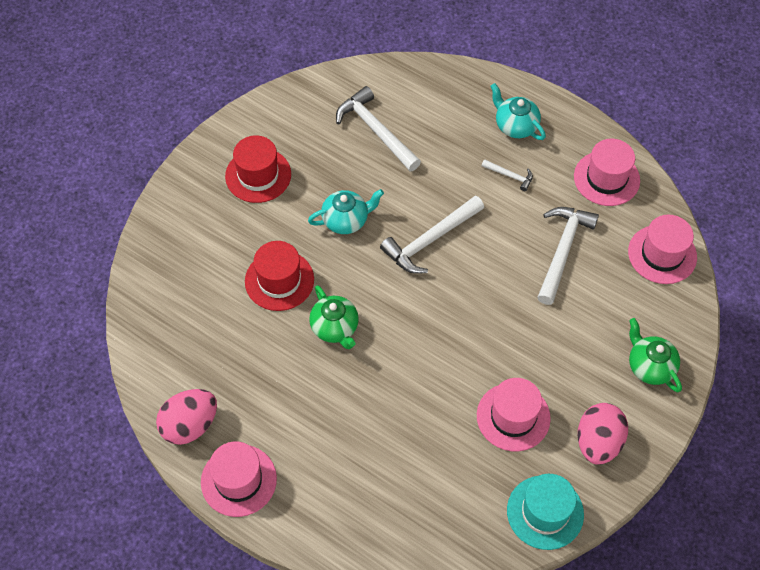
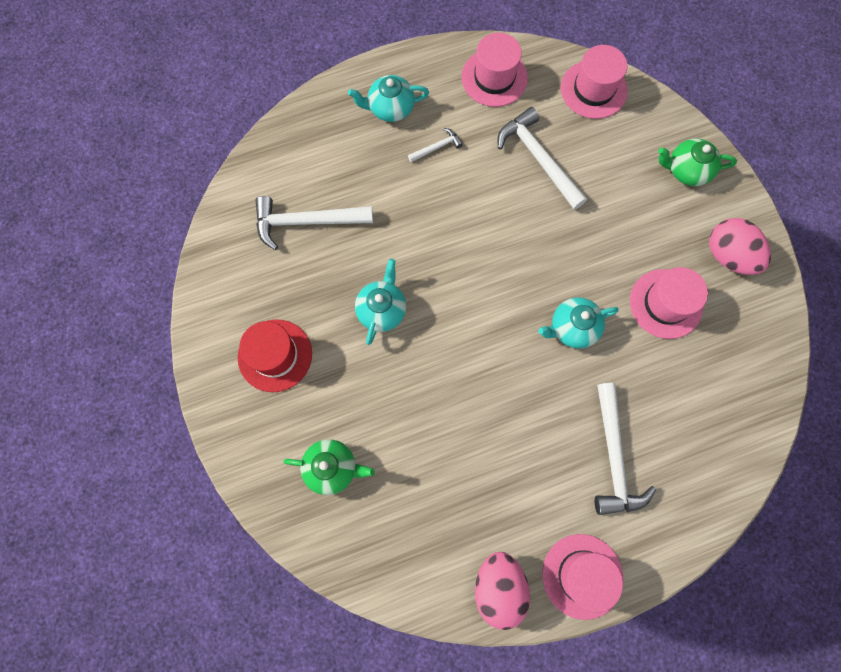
camera: 55 degrees left, 15 degrees up
red hat [245,241,314,311] -> none
green teapot [309,285,359,349] -> green teapot moved to [283,439,375,495]
white hammer [380,196,484,274] -> white hammer moved to [595,383,656,515]
turquoise hat [507,474,584,550] -> none
none -> turquoise teapot [538,298,619,349]

